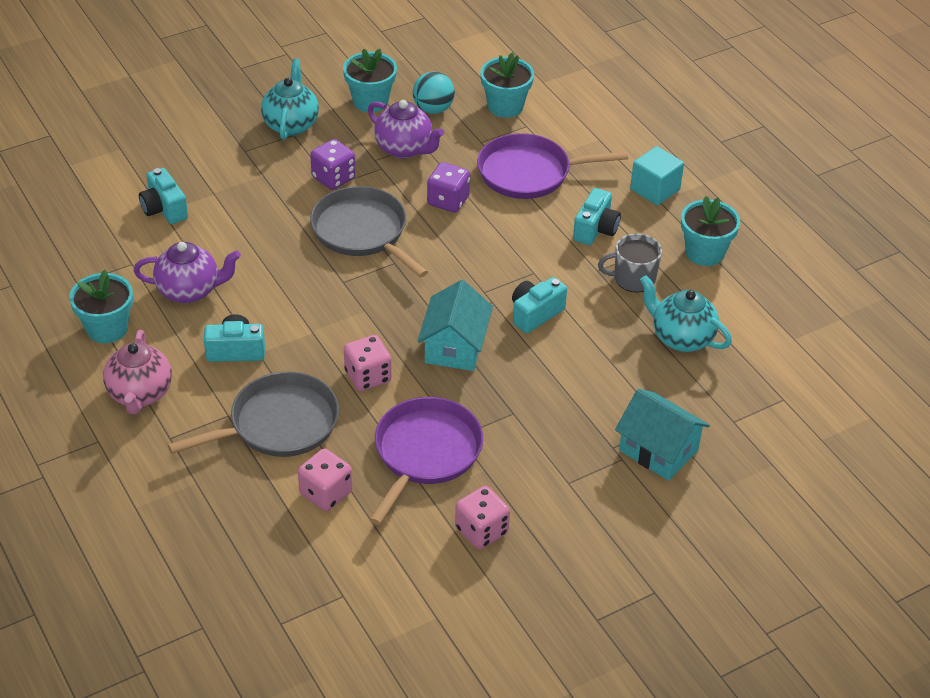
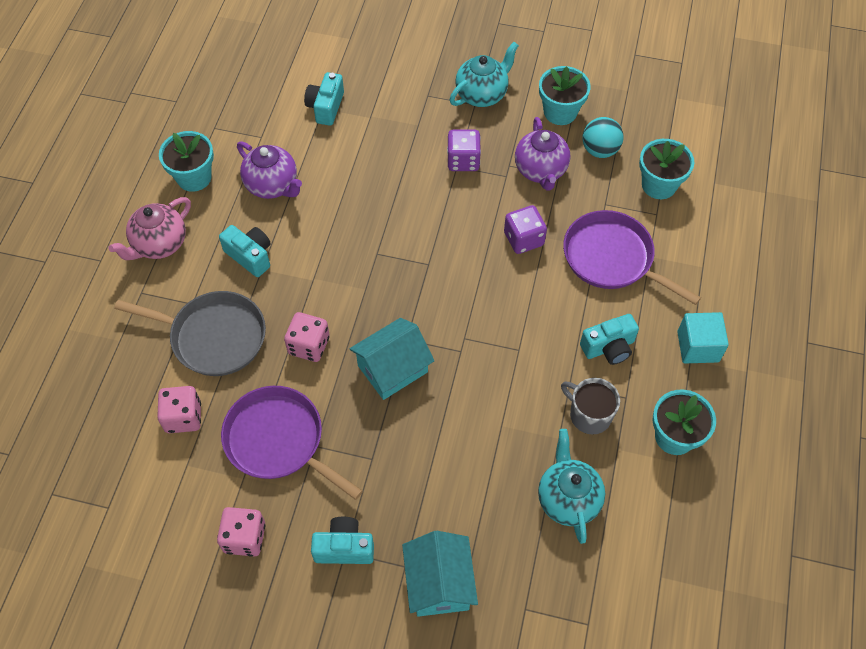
camera: 45 degrees right, 15 degrees up
grey pan [310,186,428,277] -> none
purple pan [369,397,483,525] -> purple pan turned 120 degrees counterclockwise [221,386,363,500]
turquoise camera [512,277,567,333] -> turquoise camera moved to [311,517,374,564]

